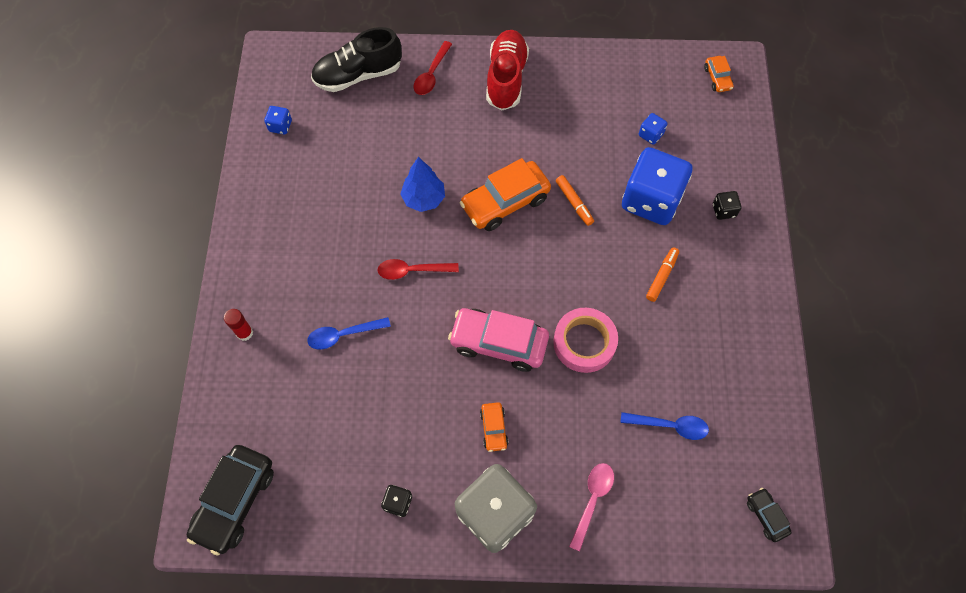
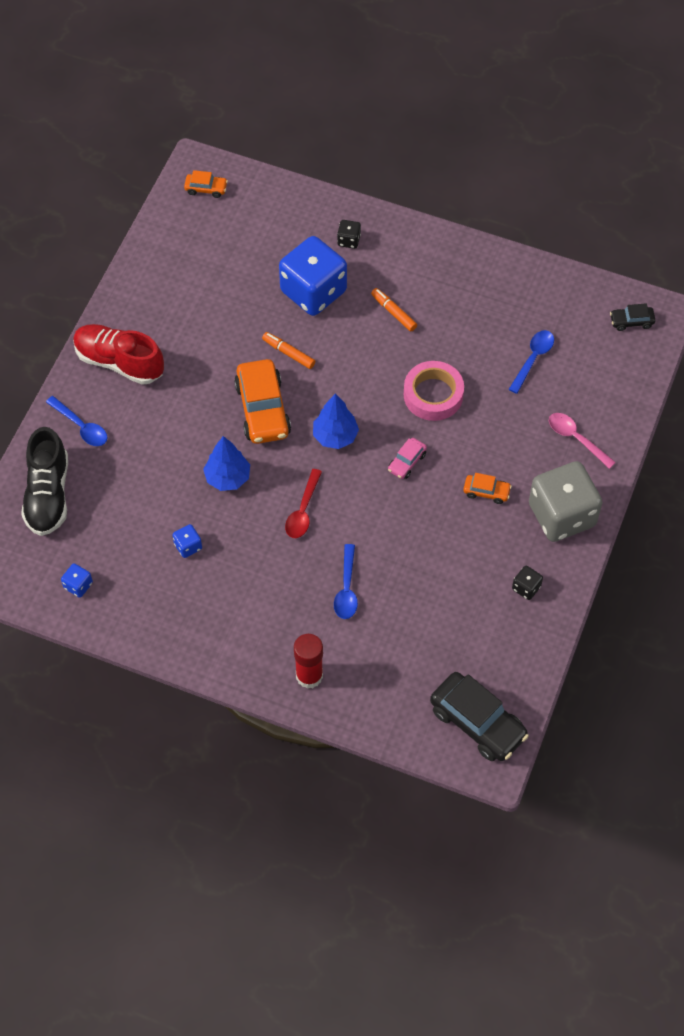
camera: 70 degrees left, 5 degrees down
red glue stick [224,309,253,341] -> red glue stick [294,634,323,689], size x1.56
red spoon [413,41,452,95] -> blue spoon [46,396,107,446]
pink car [448,308,549,372] -> pink car [388,438,427,479], size x0.49
orange marker [556,175,594,226] -> orange marker turned 135 degrees counterclockwise [262,332,315,369]
blue dice [639,113,668,145] -> blue dice moved to [172,524,202,558]
none -> blue tree [313,394,359,449]

